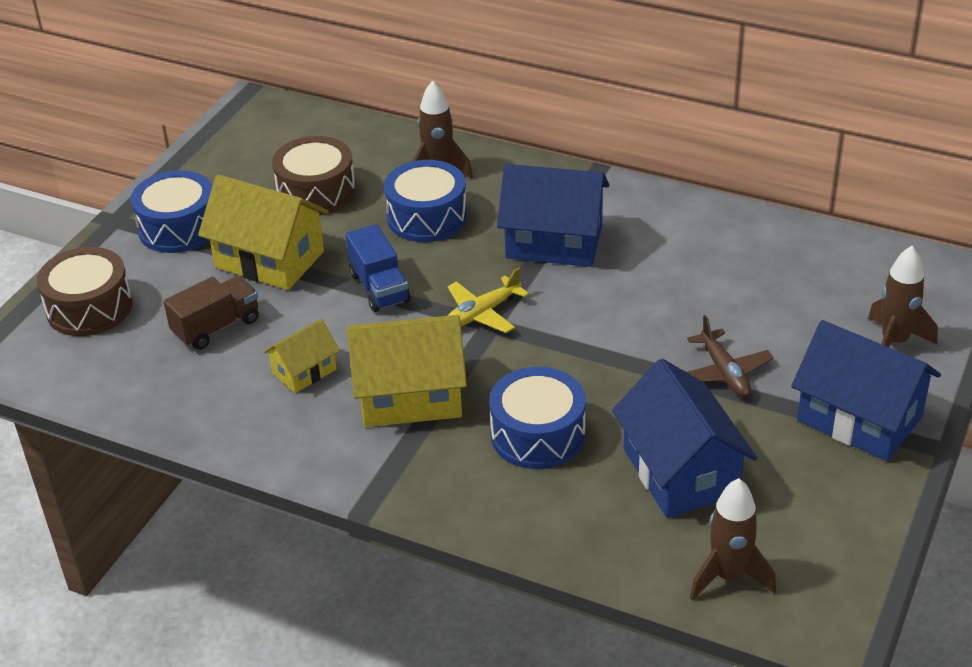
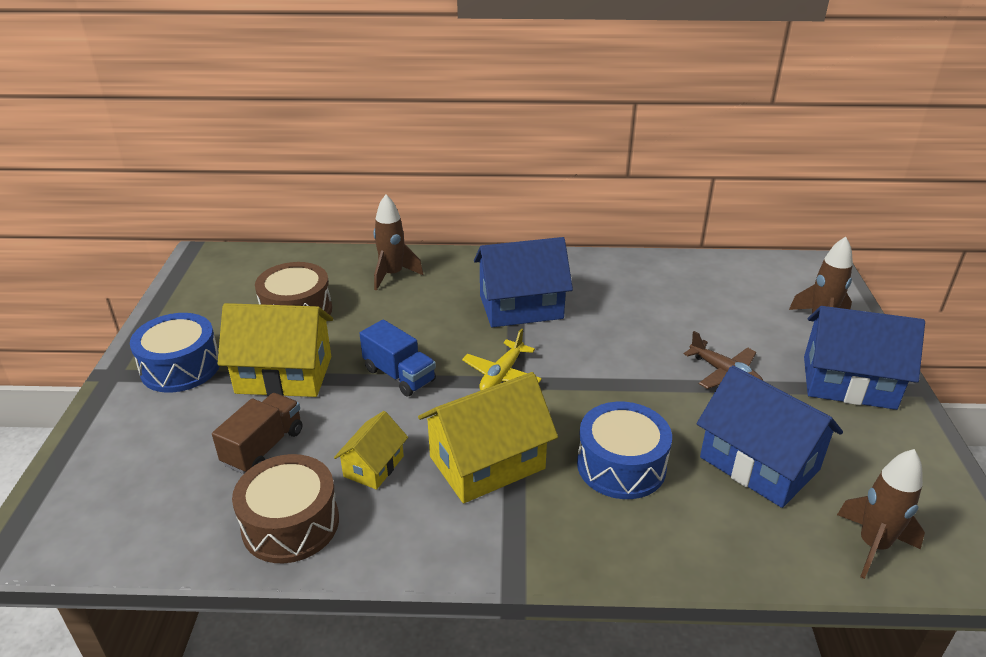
camera: 25 degrees left, 5 degrees down
brown drum [37,247,133,336] -> brown drum moved to [232,454,339,563]
blue drum [384,160,467,242] -> none

